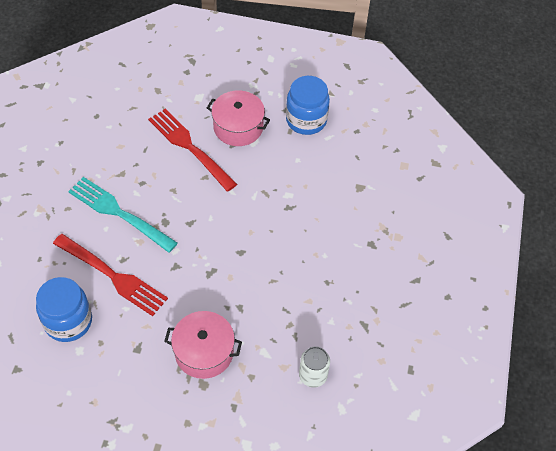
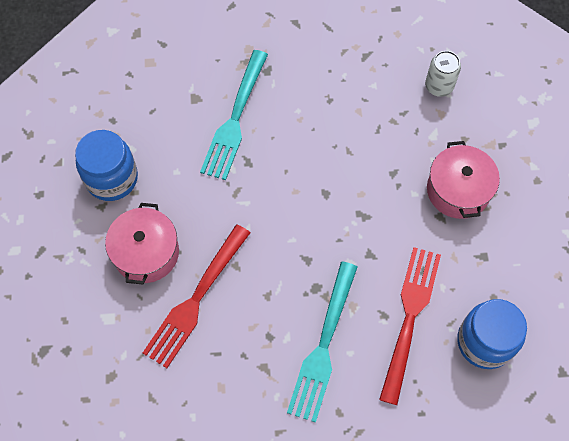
camera: 105 degrees left, 10 degrees up
none -> turquoise fork [200,50,268,180]

